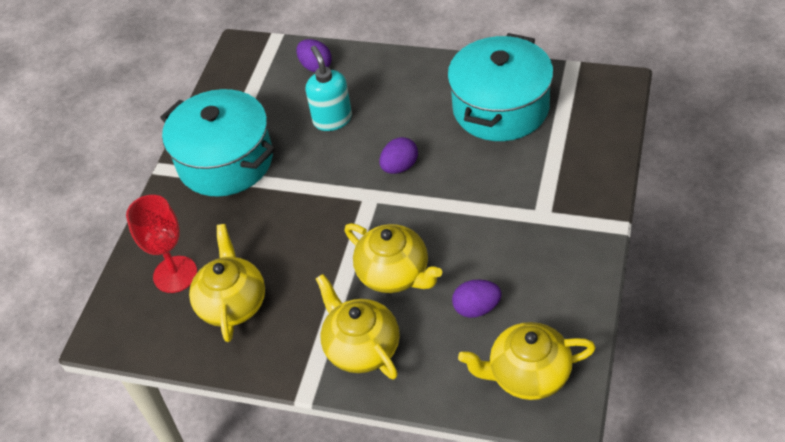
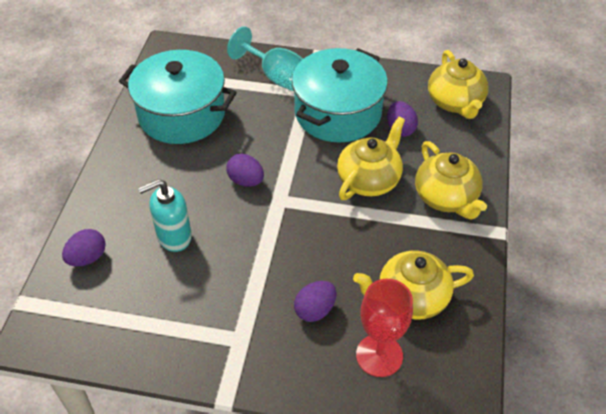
camera: 100 degrees left, 0 degrees up
turquoise pot [160,89,275,197] -> turquoise pot moved to [292,48,388,143]
yellow teapot [315,274,400,379] -> yellow teapot turned 75 degrees counterclockwise [415,141,487,219]
none -> turquoise goblet [227,26,303,91]
none -> purple egg [294,281,337,322]

